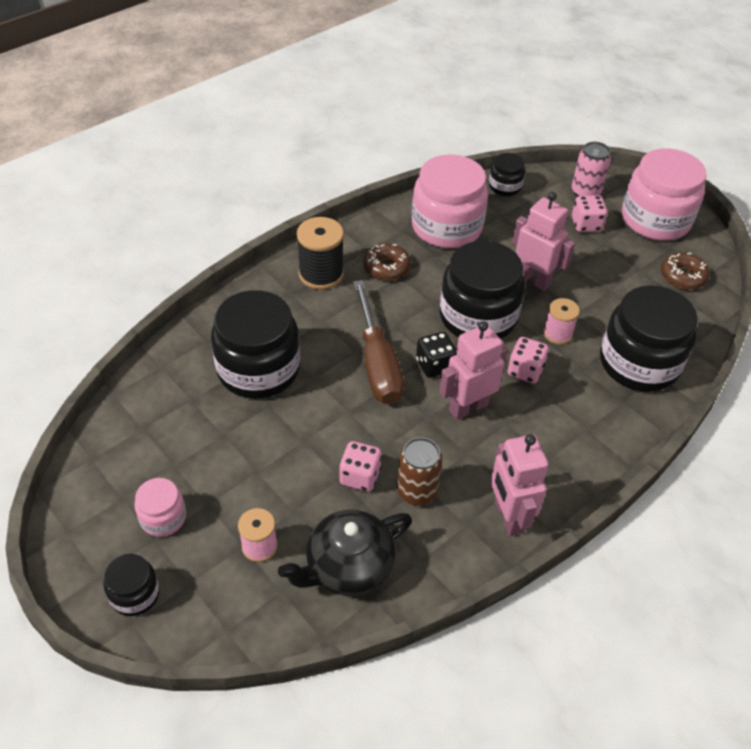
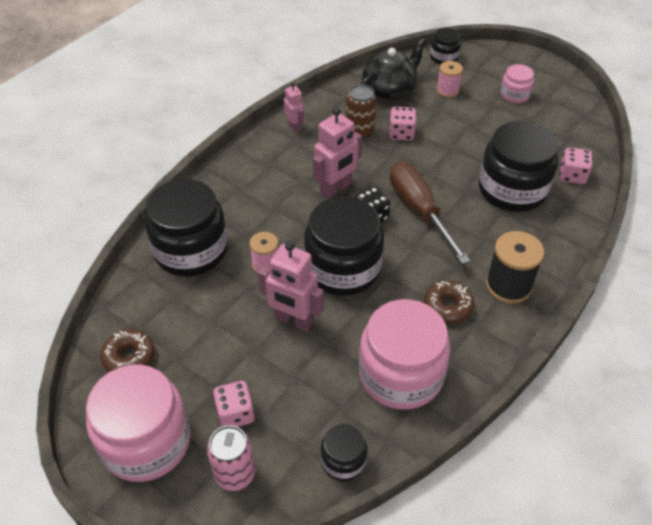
camera: 170 degrees right, 0 degrees up
black jar [103,554,159,616] -> black jar moved to [430,28,461,64]
pink robot [491,434,549,536] -> pink robot [284,82,304,133], size x0.58
pink dice [508,337,549,383] -> pink dice moved to [560,147,593,184]

